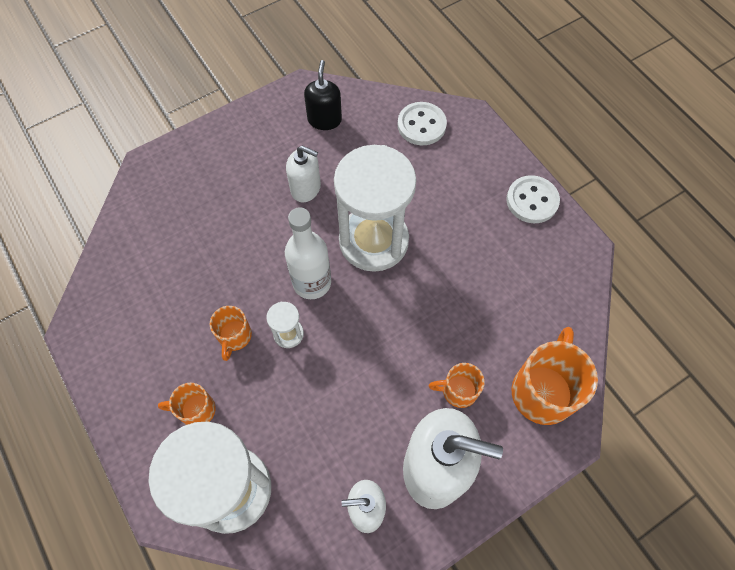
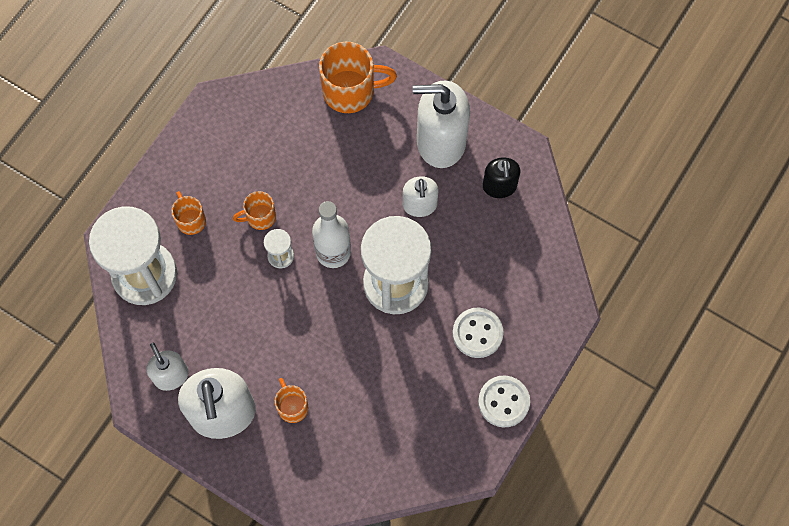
camera: 65 degrees right, 5 degrees up
black soap dispenser [304,60,342,130] -> black soap dispenser turned 105 degrees clockwise [483,157,520,198]
white button [398,102,447,145] -> white button moved to [453,308,504,358]
orange mug [511,327,598,425] -> orange mug moved to [319,42,397,113]
none -> white soap dispenser [413,81,470,168]

